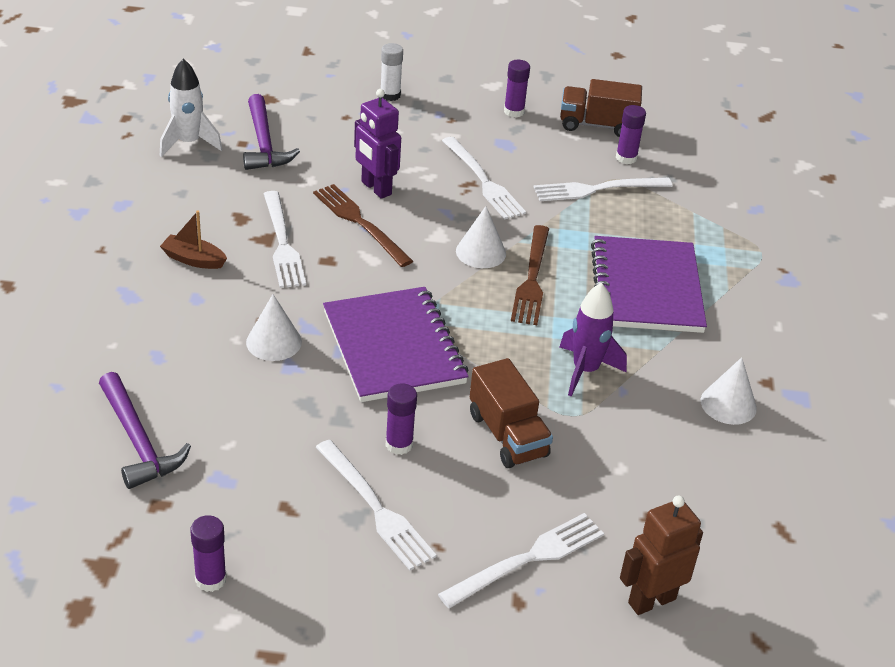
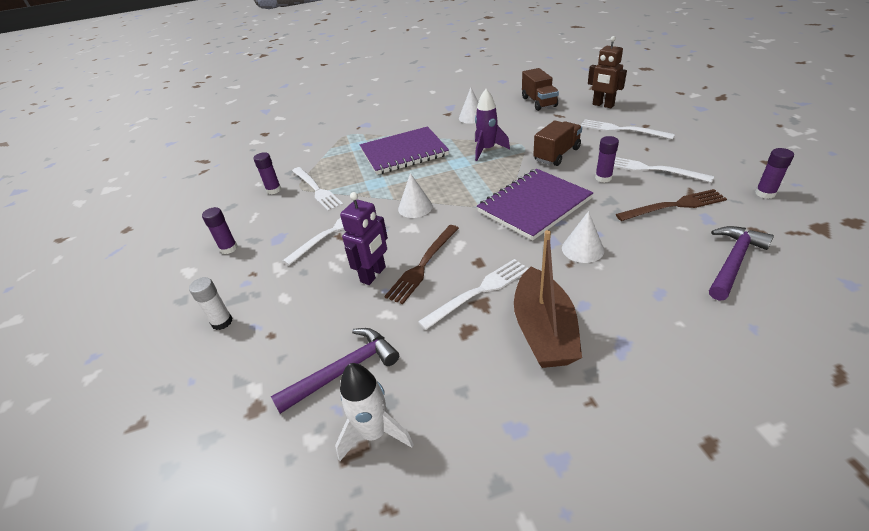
camera: 105 degrees left, 0 degrees up
brown boat [160,210,227,269] -> brown boat [514,230,582,368], size x1.95
white fork [315,440,437,570] -> white fork turned 90 degrees counterclockwise [614,157,714,183]
brown fork [511,225,549,325] -> brown fork moved to [616,189,727,221]
brown truck [560,79,642,137] -> brown truck moved to [522,68,559,111]

